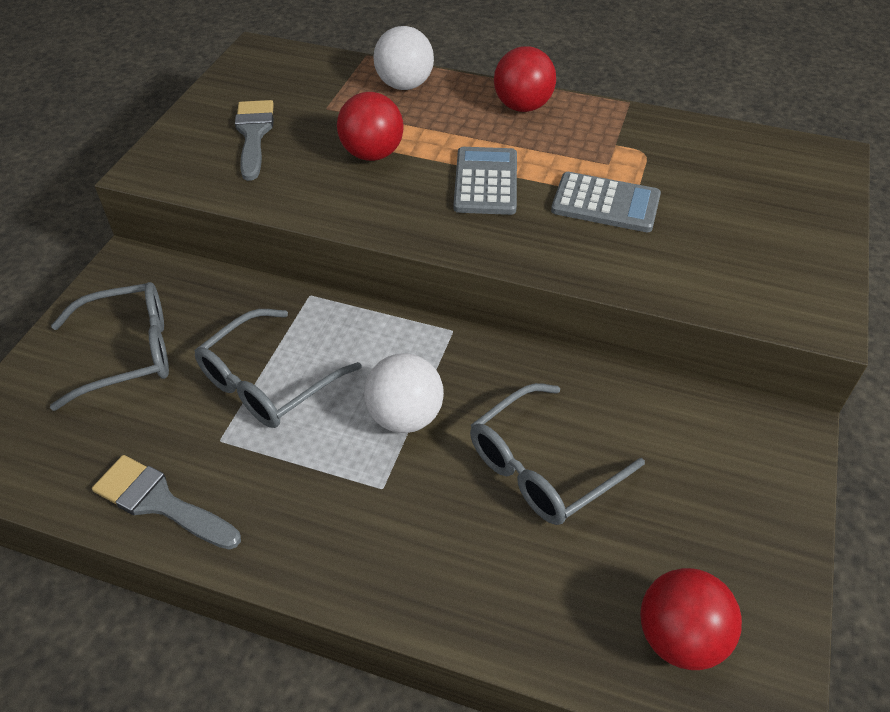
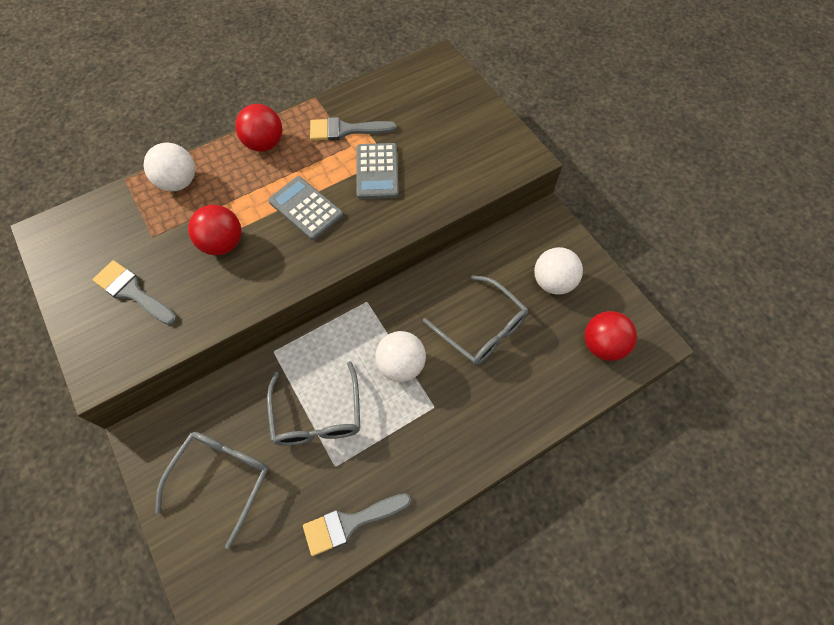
camera: 50 degrees left, 15 degrees up
grey glasses [470,383,645,525] -> grey glasses turned 45 degrees counterclockwise [423,275,528,365]
grey calculator [551,172,661,232] -> grey calculator turned 120 degrees clockwise [356,143,399,199]
none -> grey brush [310,117,397,141]
none -> white ball [534,247,583,295]

